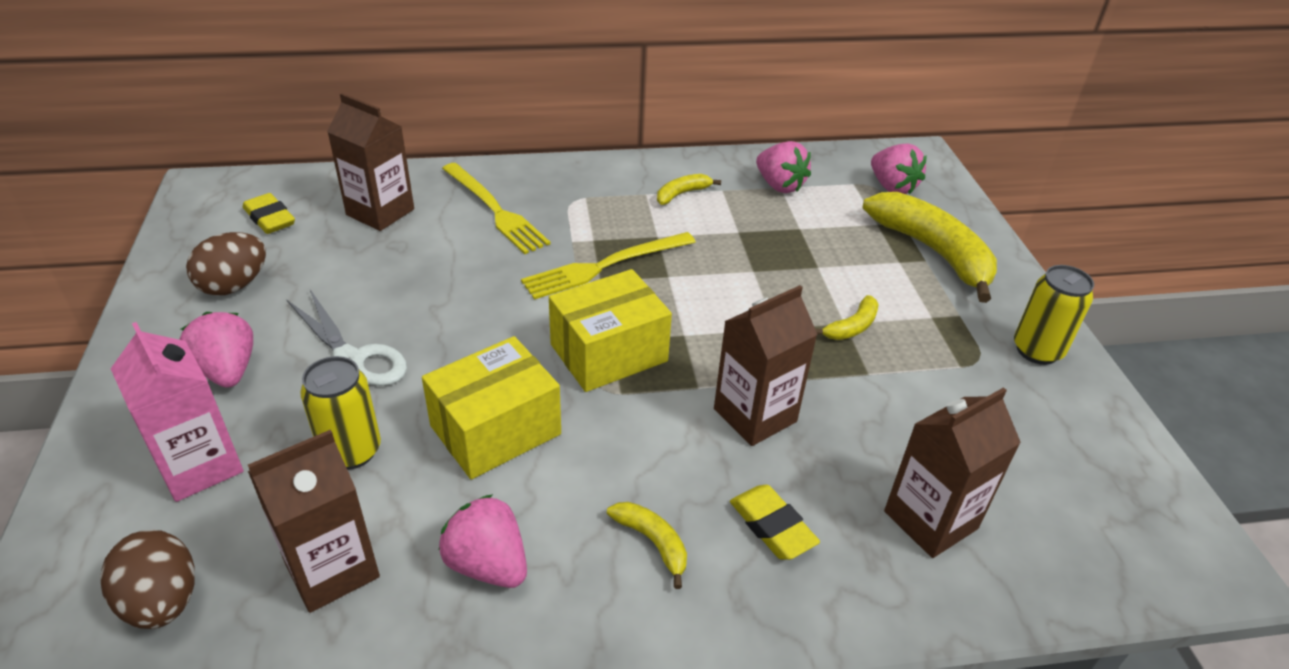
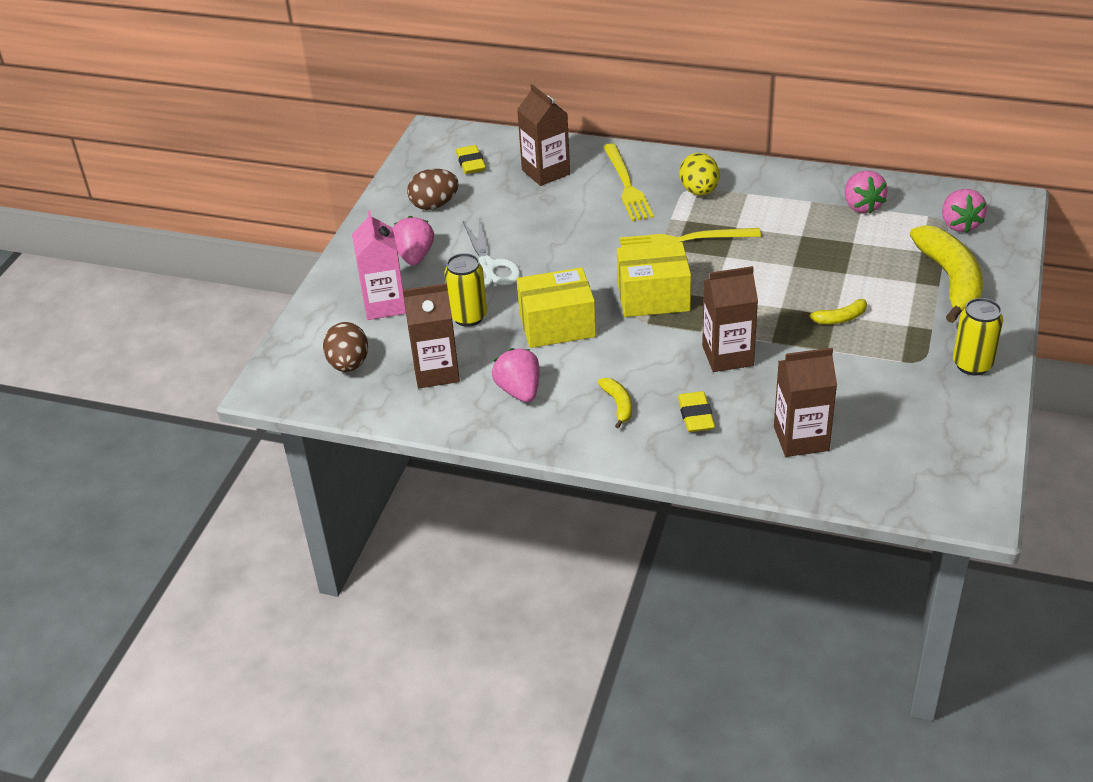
camera: 30 degrees right, 0 degrees up
yellow banana [657,174,721,205] -> none
none -> yellow egg [679,153,719,196]

